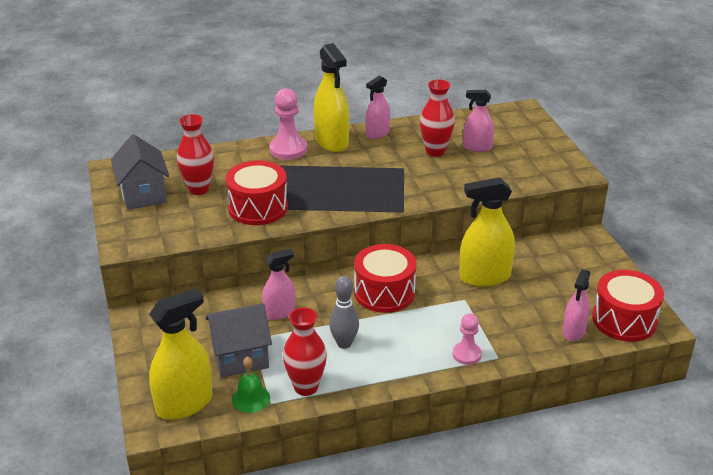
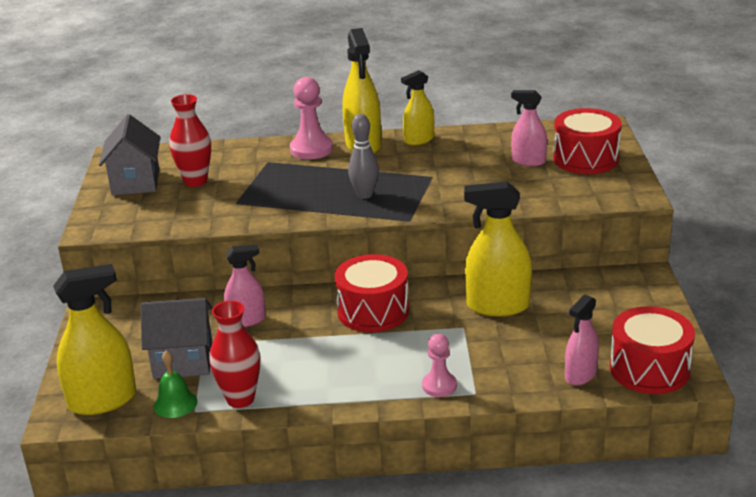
camera: 15 degrees right, 5 degrees down
red drum [225,161,288,225] -> red drum moved to [553,108,622,174]
grey bowling pin [329,276,359,349] -> grey bowling pin moved to [348,114,379,199]
pink spray bottle [366,76,390,139] -> yellow spray bottle [401,70,434,145]
red vase [420,79,455,157] -> none

